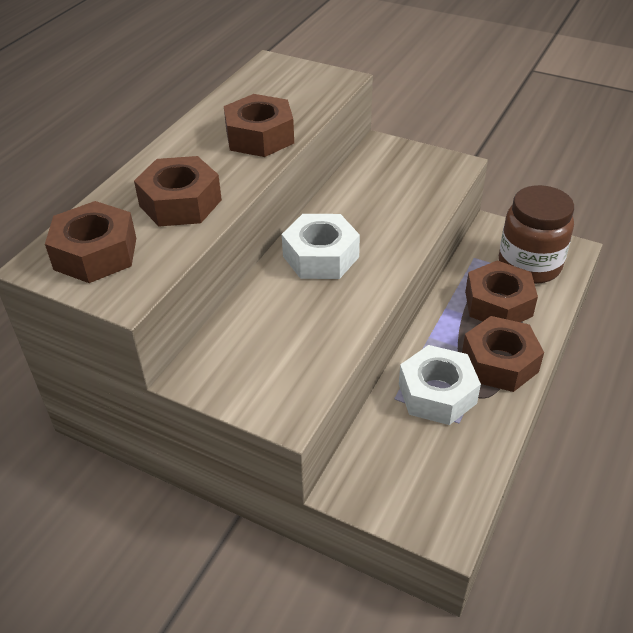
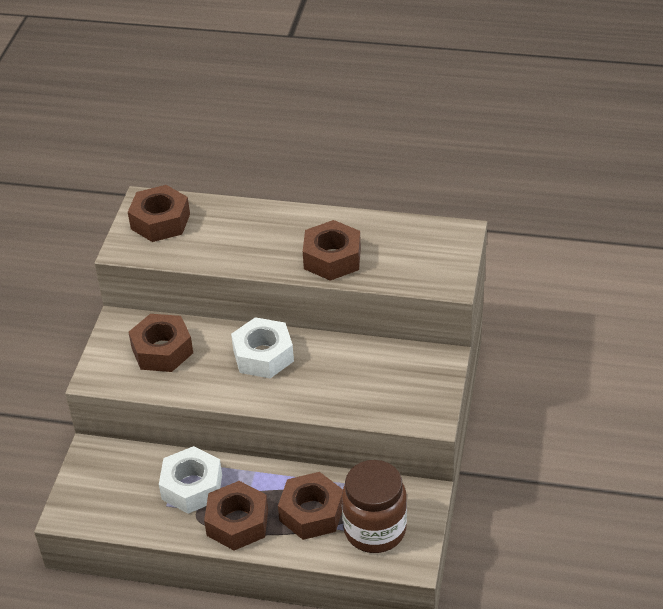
camera: 75 degrees right, 0 degrees up
brown nut [134,156,222,226] -> brown nut moved to [128,314,193,372]

